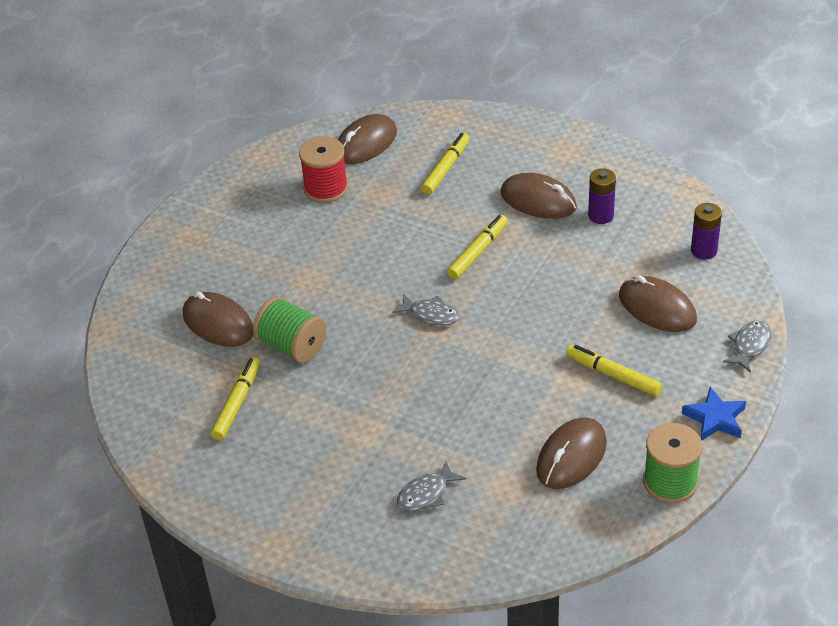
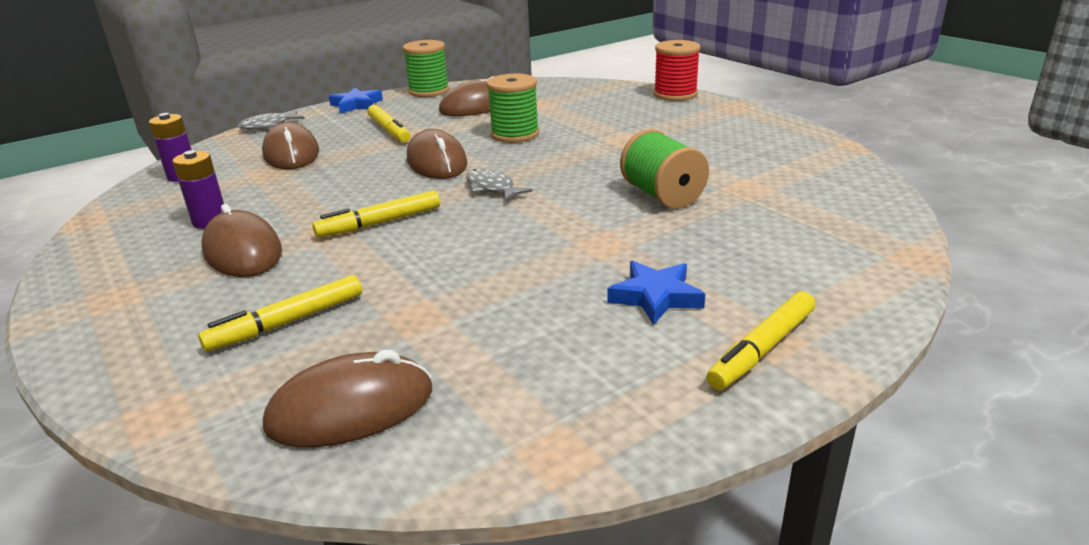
camera: 155 degrees left, 15 degrees down
brown mouse [183,291,253,347] -> brown mouse moved to [407,129,468,179]
yellow marker [211,357,260,441] -> yellow marker moved to [706,291,815,390]
red spool [299,136,348,203] -> red spool moved to [654,40,701,101]
grey fish [397,461,466,511] -> none
none -> green spool [486,74,539,143]
none -> blue star [607,261,705,325]

